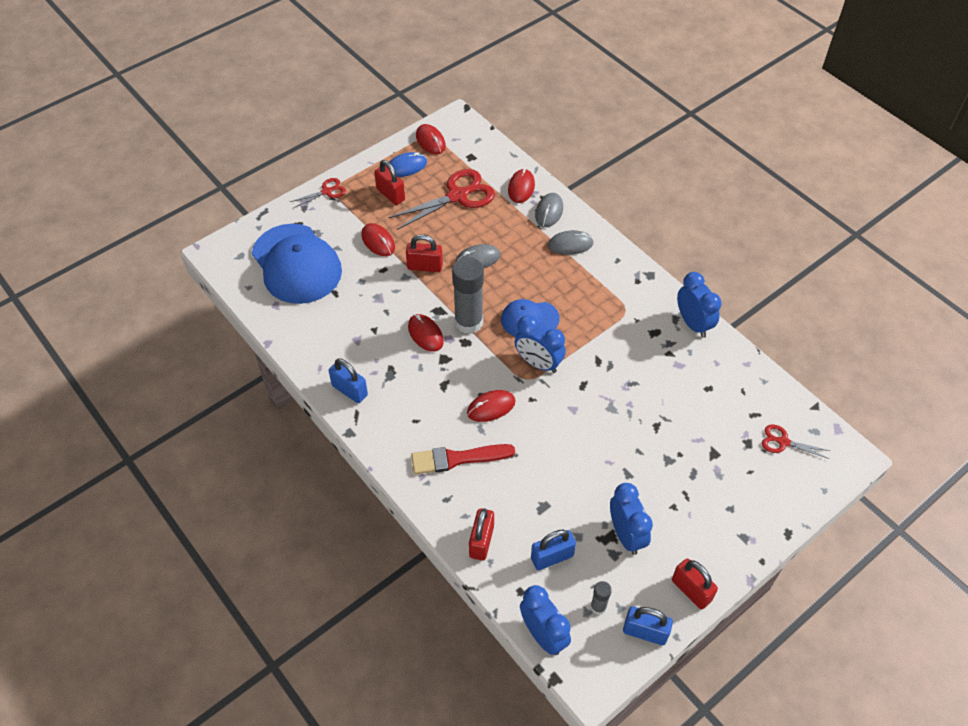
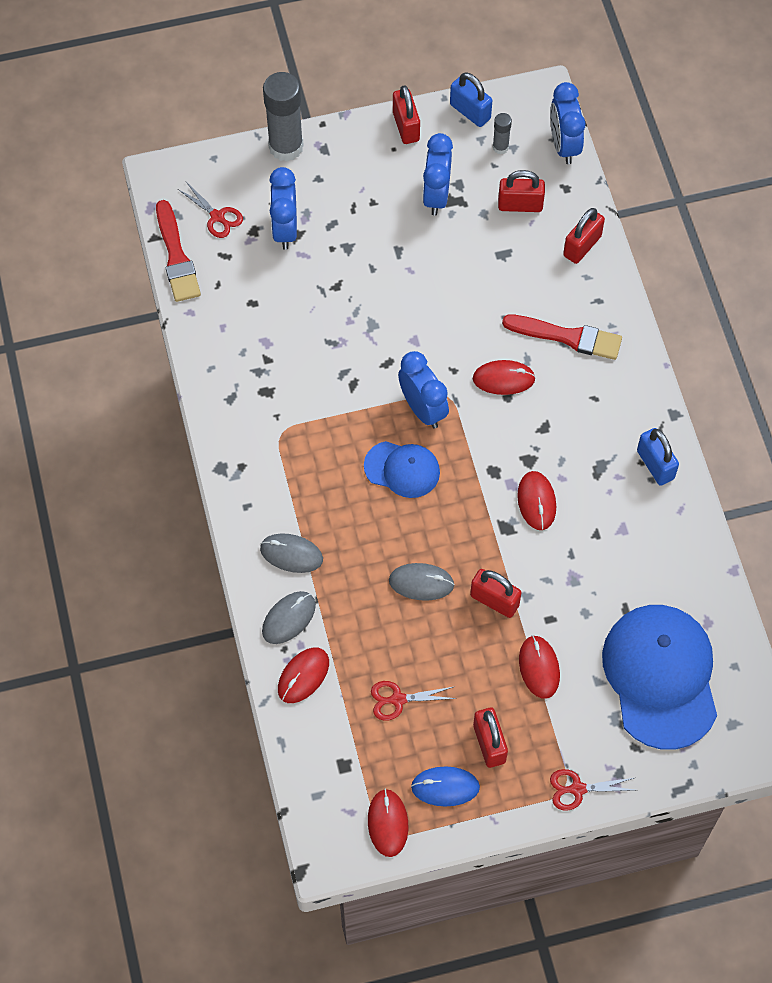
camera: 155 degrees left, 10 degrees up
red scissors [388,169,495,230] -> red scissors [371,681,457,721], size x0.52
grey glue stick [452,257,484,334] -> grey glue stick moved to [263,72,304,161]
blue padlock [531,530,576,570] -> red padlock [498,170,545,212]
blue clock [677,272,722,338] -> blue clock moved to [269,167,297,250]
none -> red brush [156,200,201,302]

